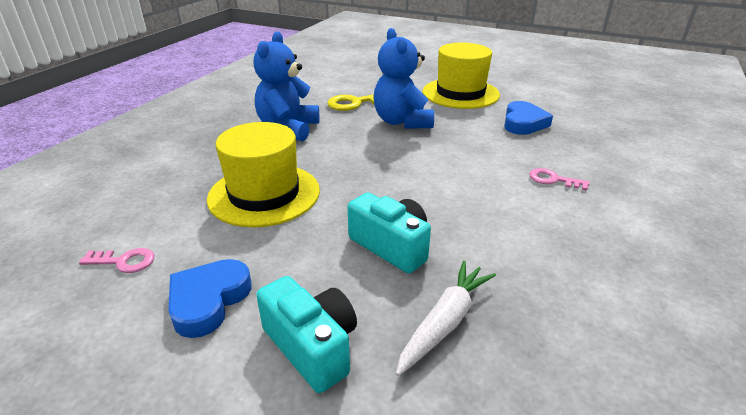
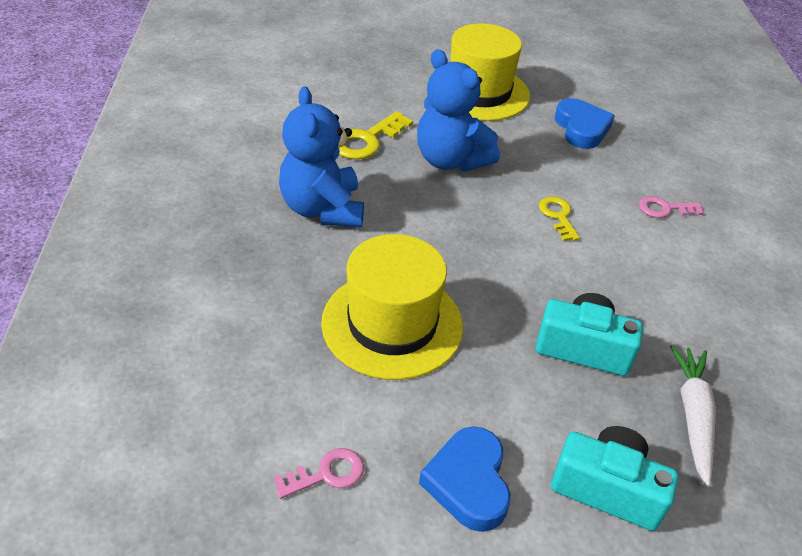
camera: 30 degrees left, 10 degrees up
none -> yellow key [539,196,580,241]

